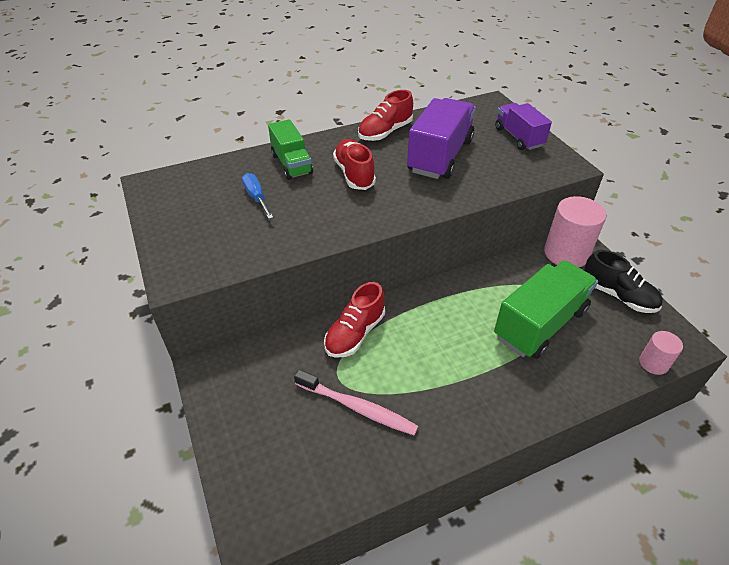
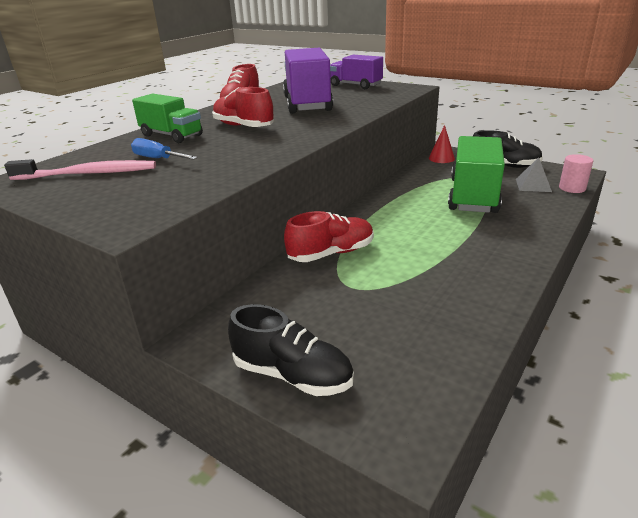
camera: 30 degrees left, 15 degrees down
pink toothbrush [294,369,418,435] -> pink toothbrush moved to [4,159,156,180]
red shoe [324,282,385,358] -> red shoe turned 120 degrees counterclockwise [284,211,374,262]
pink cylinder [544,196,606,267] -> red cone [429,125,455,163]
none -> black shoe [228,304,354,396]
none -> grey pyramid [516,157,552,192]

